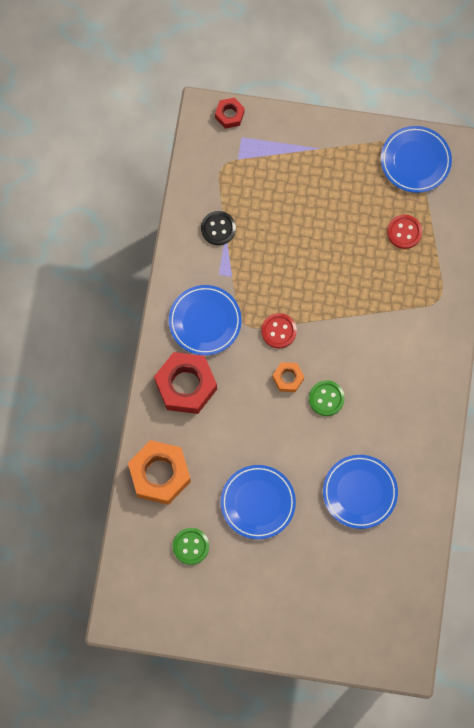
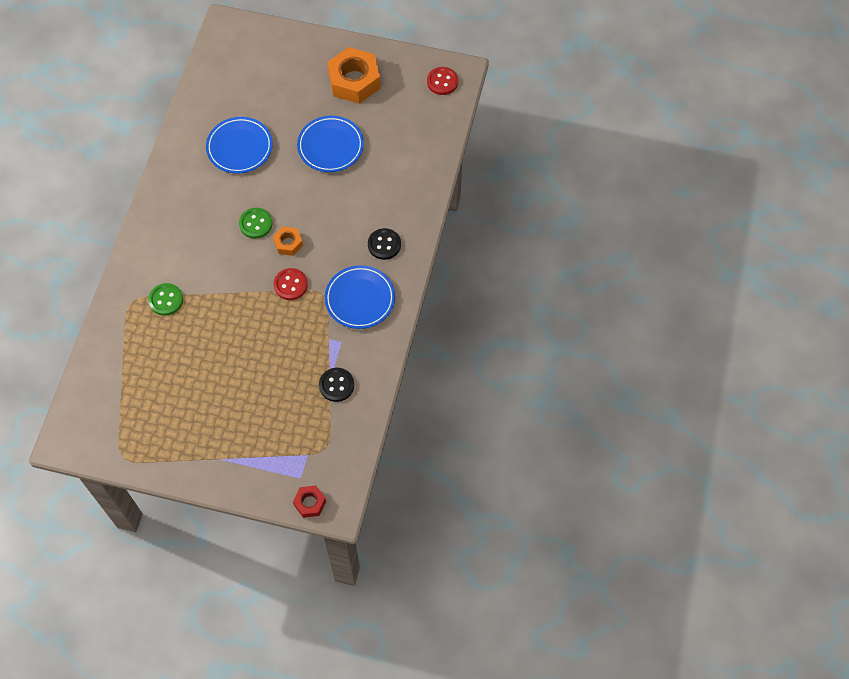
camera: 175 degrees left, 10 degrees down
orange nut [128,440,191,505] -> orange nut moved to [327,47,381,104]
red nut [154,352,217,414] -> black button [368,228,401,260]
green button [173,528,209,565] -> green button moved to [148,283,183,316]
blue plate [381,126,452,193] -> none
red button [387,215,422,249] -> red button moved to [427,67,458,95]

